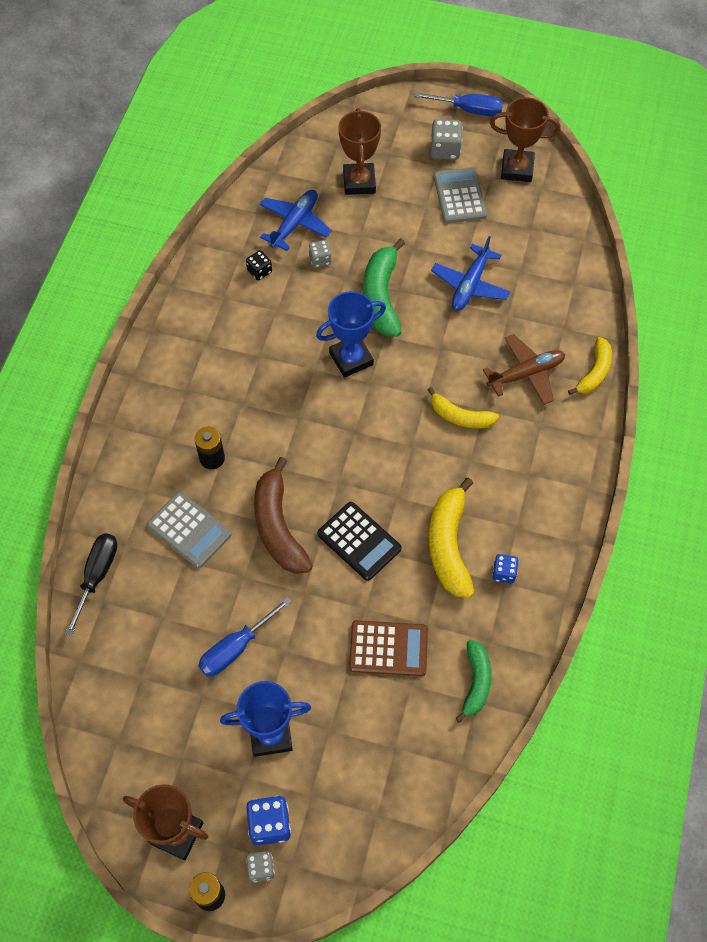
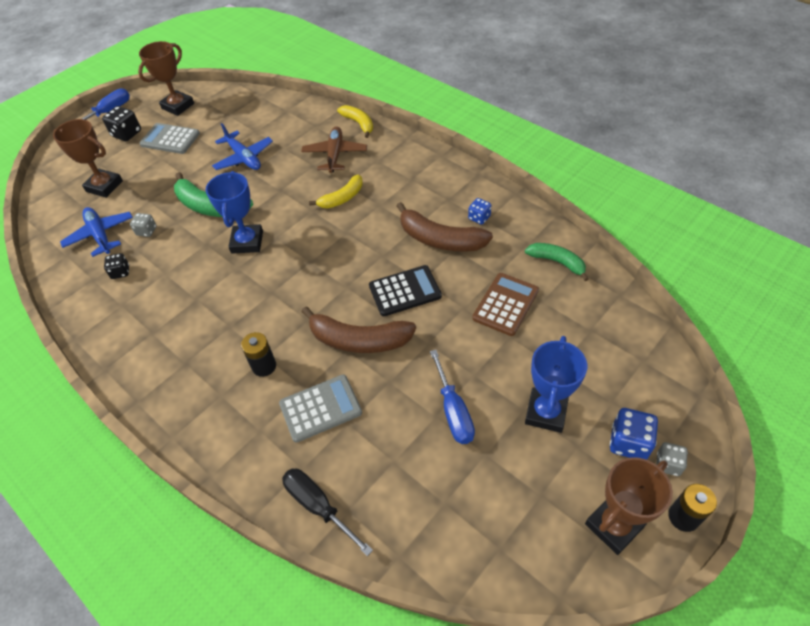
camera: 60 degrees left, 10 degrees down
yellow banana [429,477,474,598] -> brown banana [397,202,493,252]
grey dice [430,119,463,160] -> black dice [102,106,141,141]

